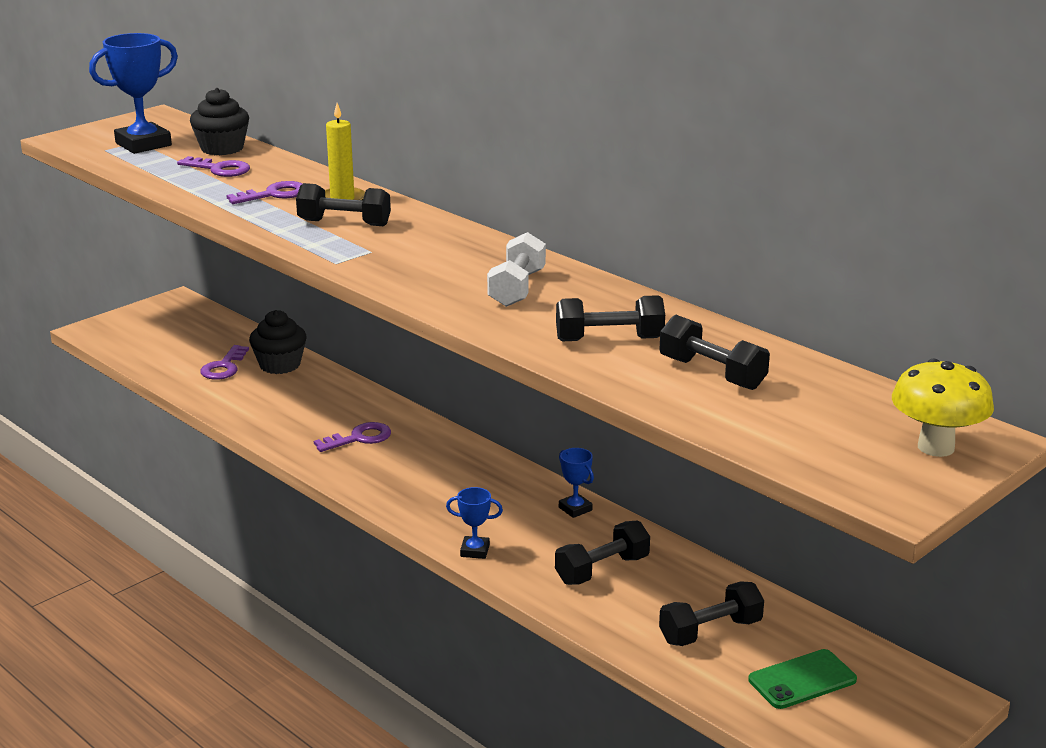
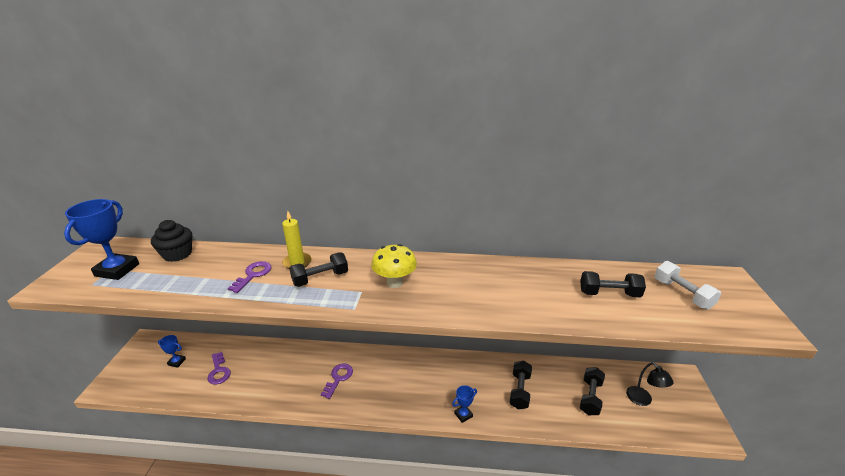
camera: 40 degrees left, 5 degrees up
purple key [177,156,250,177] -> none
black cupcake [249,310,307,374] -> none
white dumbbell [487,232,546,307] -> white dumbbell moved to [655,261,721,310]
black dumbbell [556,295,665,341] -> none
blue trophy [559,448,594,518] -> blue trophy moved to [158,335,186,368]
green phone [748,649,857,709] -> black lamp [626,362,674,406]
yellow mushroom [892,359,994,457] -> yellow mushroom moved to [371,244,417,288]

